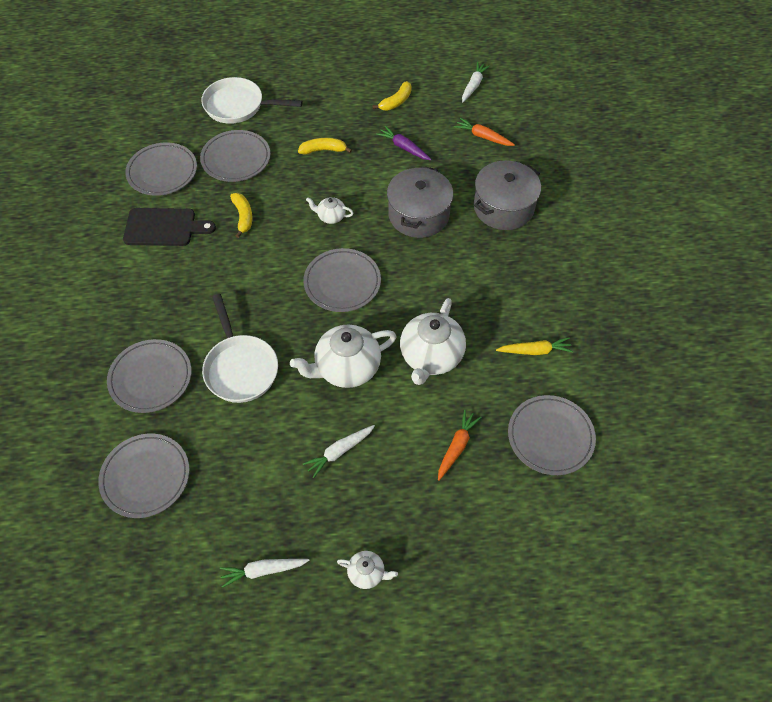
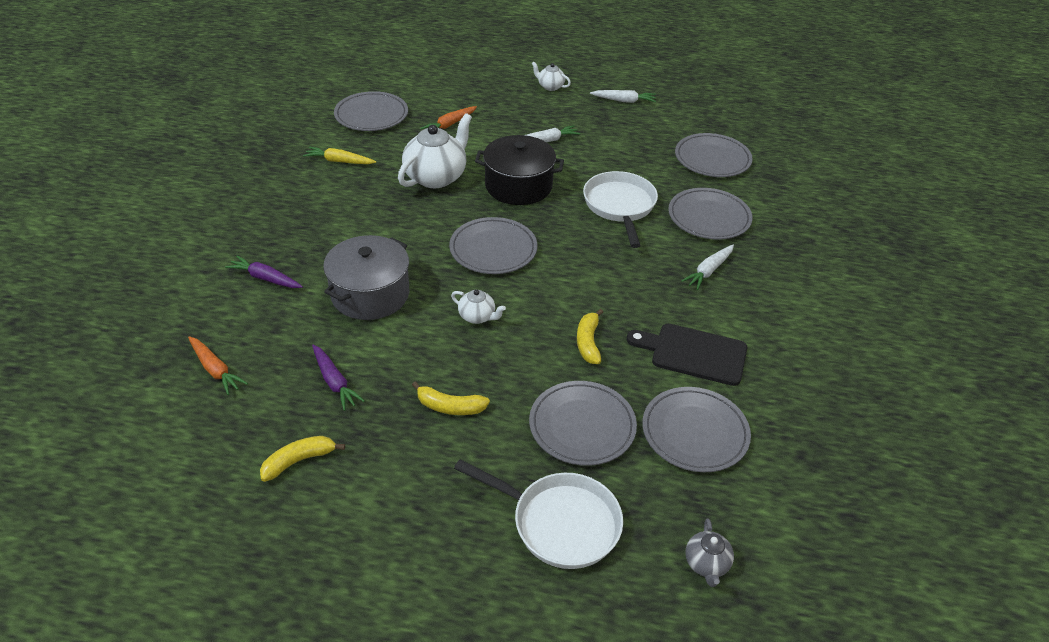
camera: 165 degrees left, 15 degrees down
white teapot [290,325,397,388] -> black pot [475,135,564,205]
white carrot [462,62,490,102] -> white carrot moved to [681,245,734,290]
grey pot [474,161,541,230] -> purple carrot [225,256,303,288]
none -> grey teapot [685,518,734,587]

